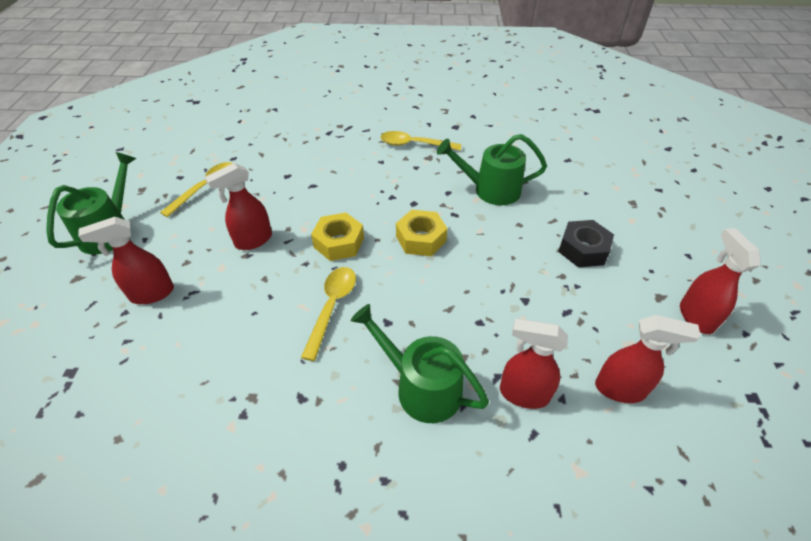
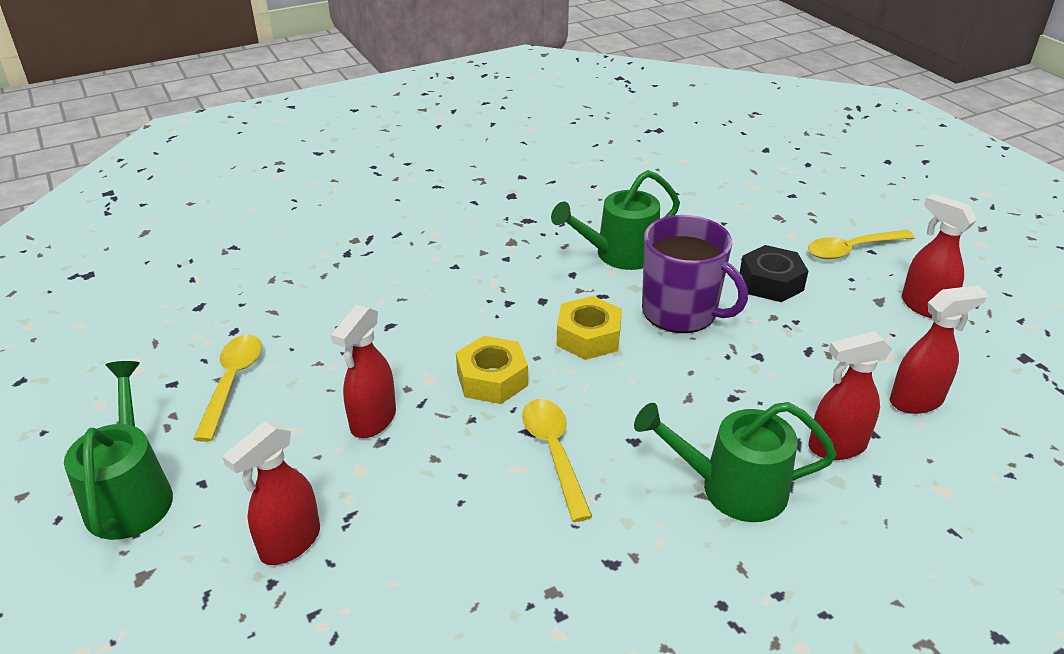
camera: 30 degrees left, 10 degrees down
yellow spoon [381,131,462,151] -> yellow spoon moved to [808,230,915,259]
none -> purple mug [642,215,748,333]

